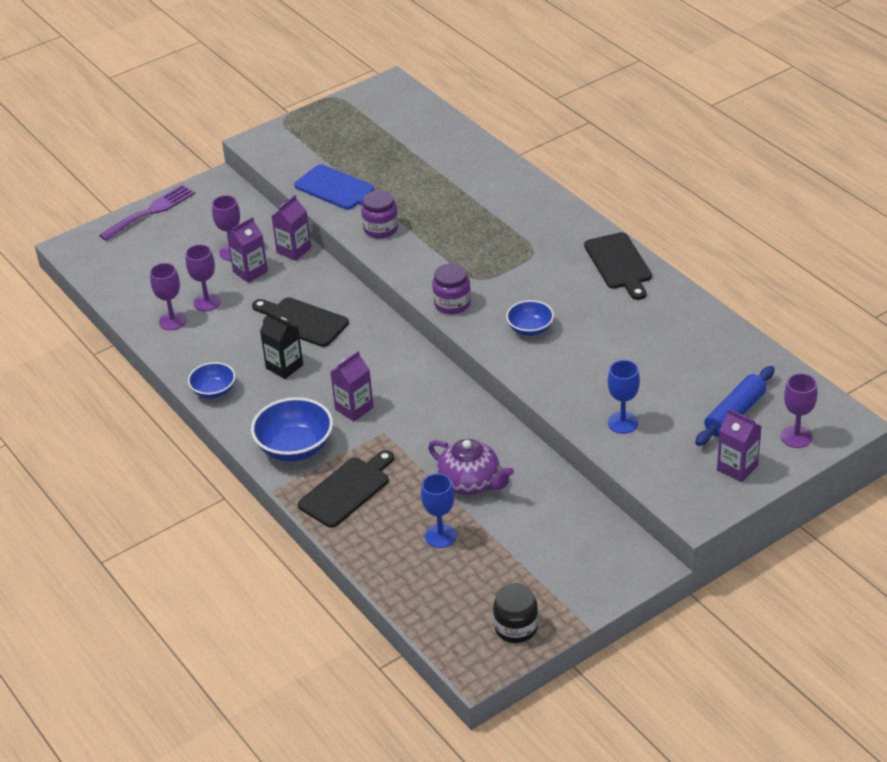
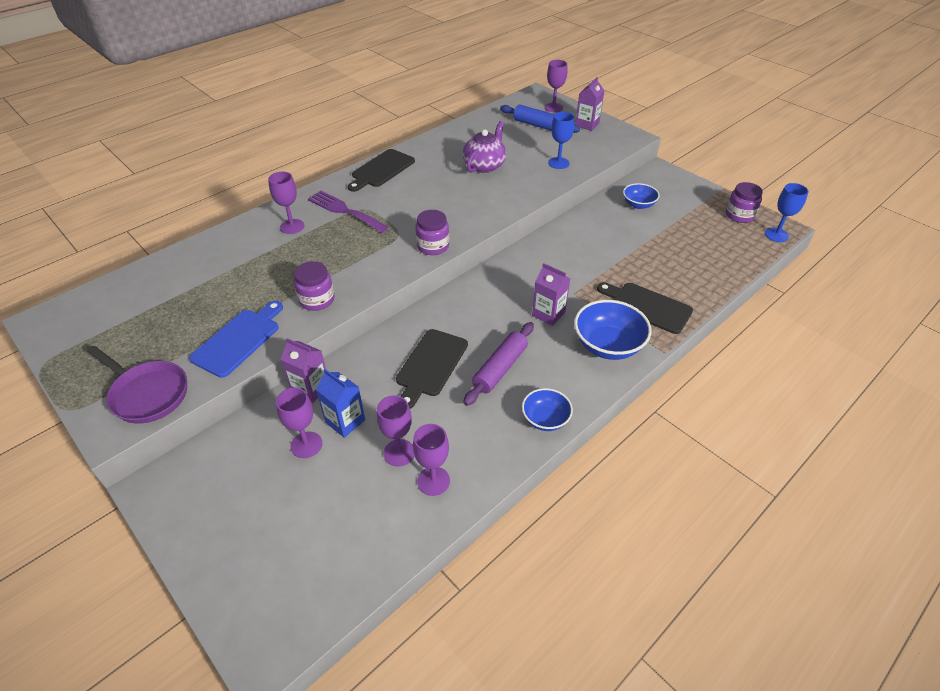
camera: 100 degrees left, 5 degrees up
purple fork [99,185,195,241] -> purple fork moved to [308,191,389,233]
purple carton [227,217,268,283] -> blue carton [316,369,365,438]
black carton [260,312,303,379] -> purple rolling pin [463,322,534,406]
blue goblet [421,473,457,548] -> blue goblet moved to [765,183,809,242]
purple teapot [428,439,514,495] -> purple teapot moved to [463,121,506,173]
black jar [493,583,538,643] -> purple jar [726,182,763,223]
blue bowl [506,300,554,336] -> blue bowl moved to [623,183,660,209]
black cutting board [584,232,652,300] -> black cutting board turned 150 degrees clockwise [348,149,415,192]
none -> purple pan [87,346,187,424]
none -> purple goblet [268,172,304,234]

